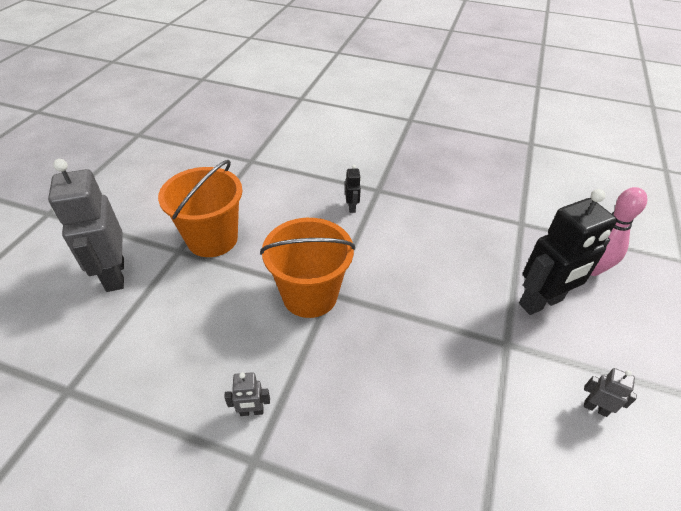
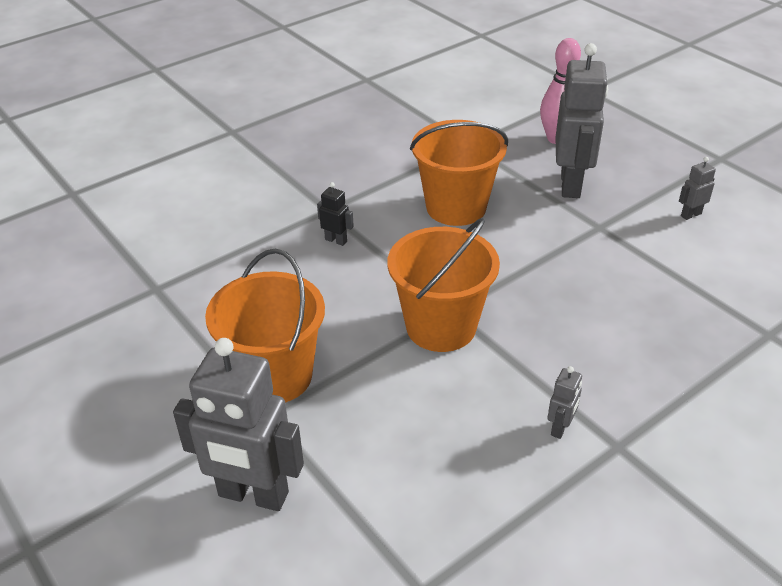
camera: 55 degrees left, 5 degrees down
black robot [519,189,617,315] -> grey robot [556,43,608,198]
none -> orange bucket [410,120,508,226]

